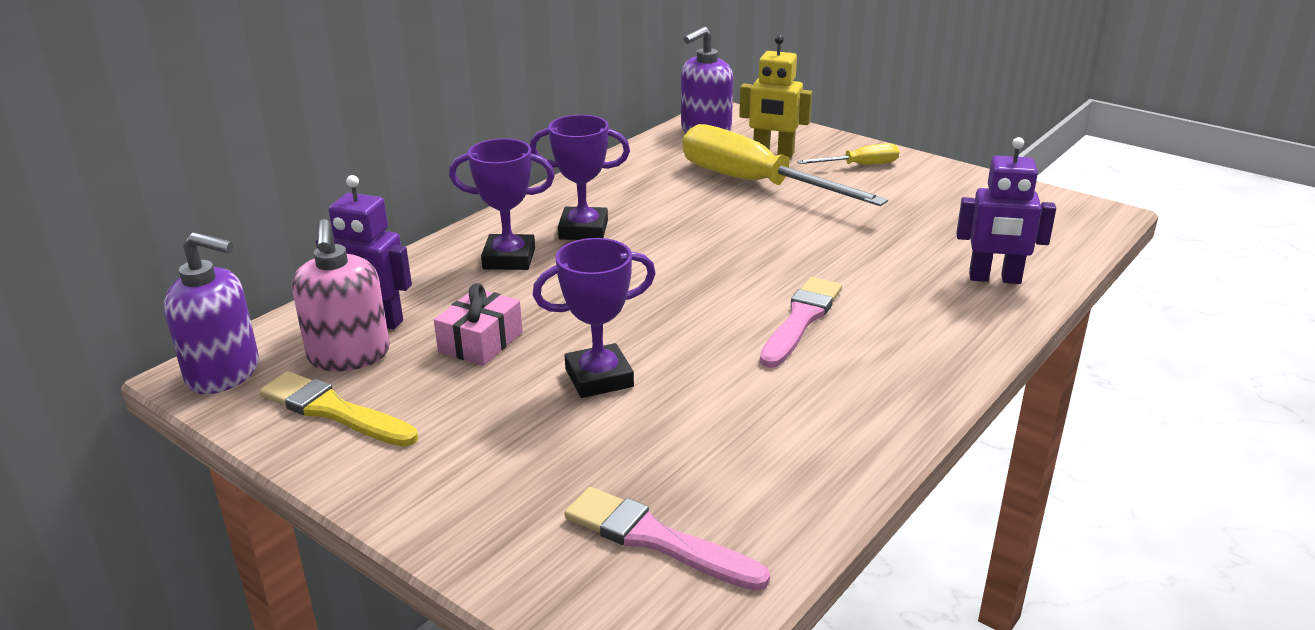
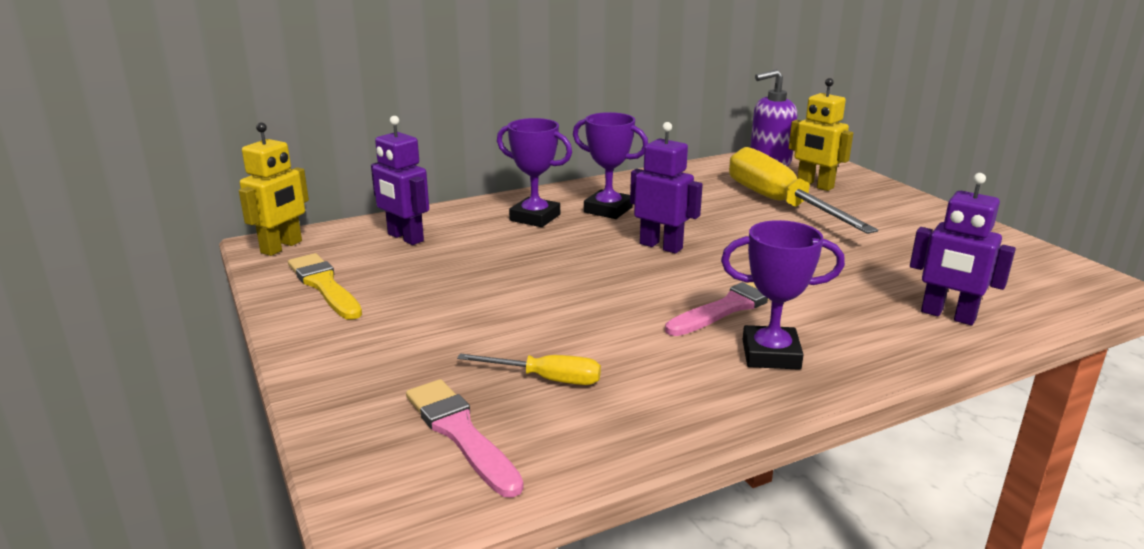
camera: 25 degrees right, 5 degrees down
purple soap dispenser [164,232,259,394] -> yellow robot [239,122,309,256]
pink soap dispenser [292,219,390,371] -> none
pink gift [434,283,523,366] -> none
purple trophy [533,238,656,398] -> purple trophy moved to [721,220,845,370]
yellow screwdriver [797,143,899,165] -> yellow screwdriver moved to [457,353,601,385]
none -> purple robot [630,122,703,254]

